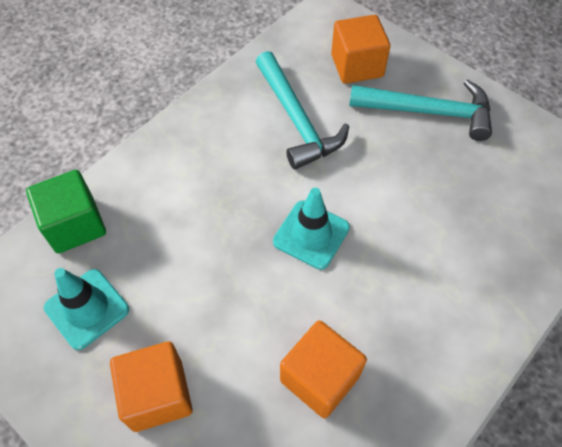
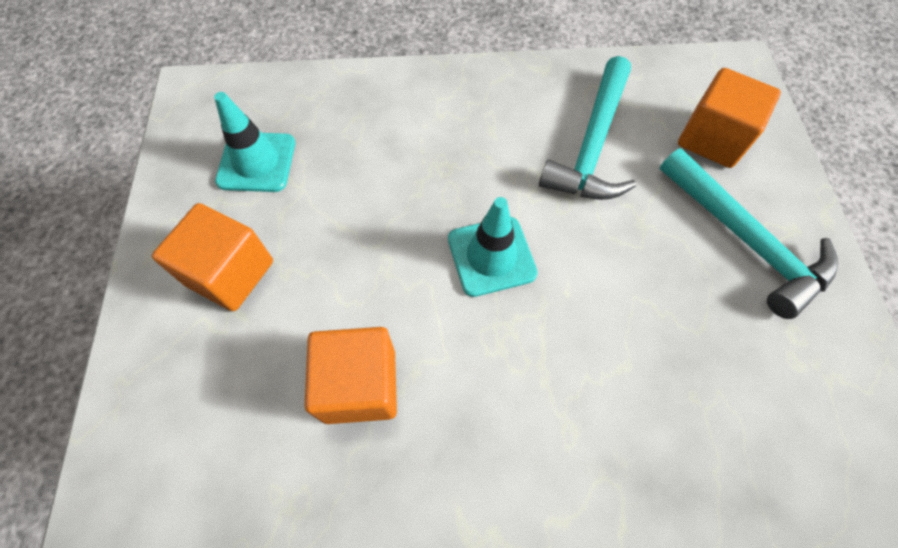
camera: 45 degrees right, 5 degrees up
green cube [26,170,106,254] -> none

